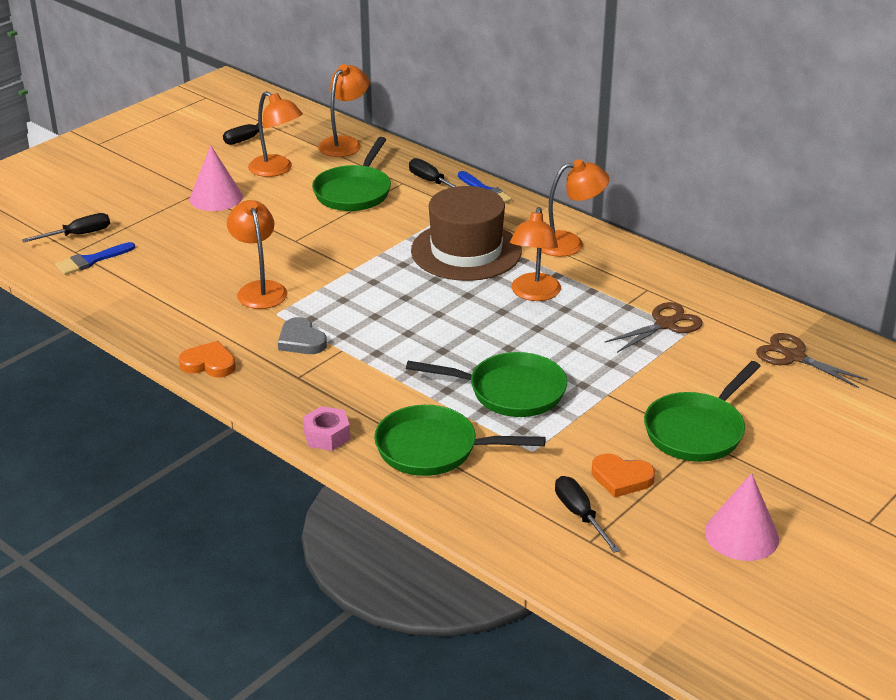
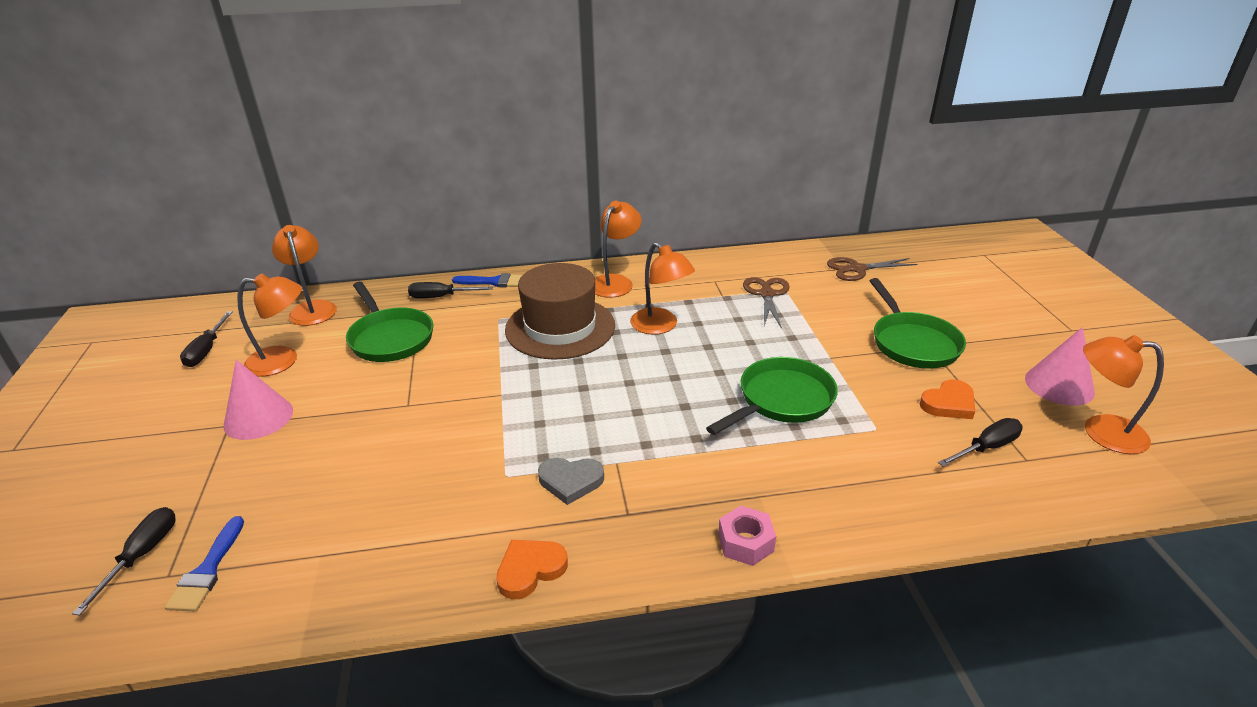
camera: 50 degrees left, 0 degrees up
orange lamp [227,200,287,309] -> orange lamp moved to [1083,335,1164,454]
green pan [374,405,546,476] -> none
black screwdriver [555,476,620,553] -> black screwdriver turned 135 degrees clockwise [938,418,1023,467]

